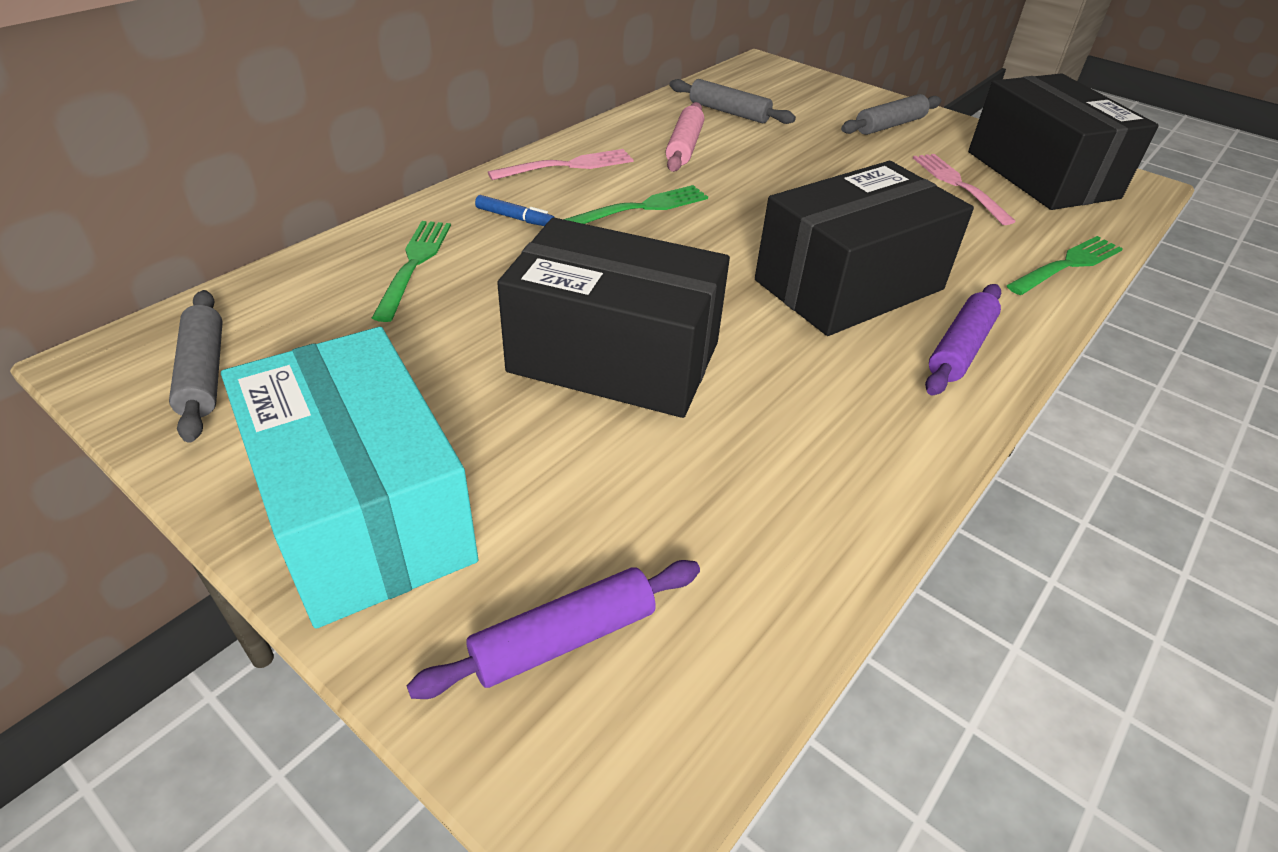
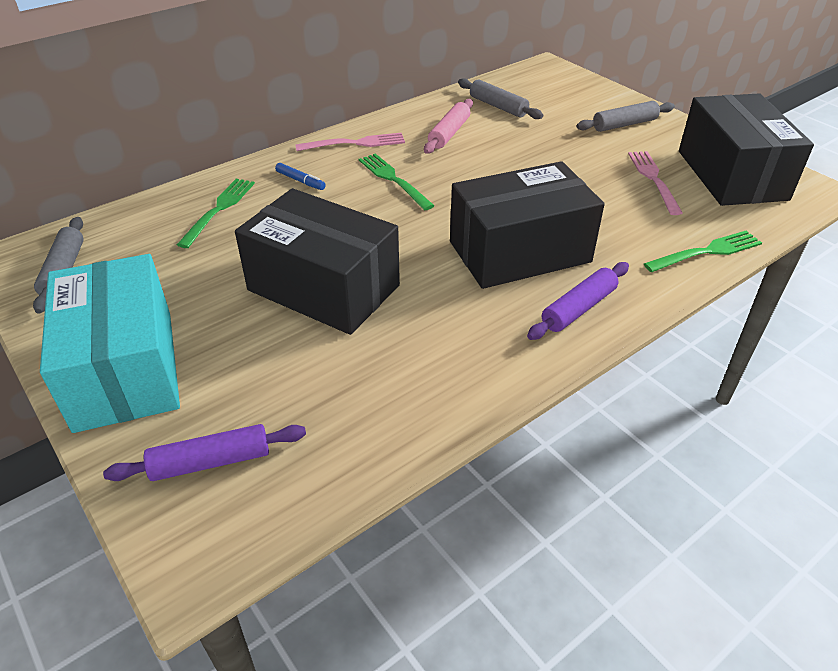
camera: 15 degrees right, 0 degrees up
green fork [563,185,708,224] -> green fork turned 105 degrees counterclockwise [359,153,435,210]

